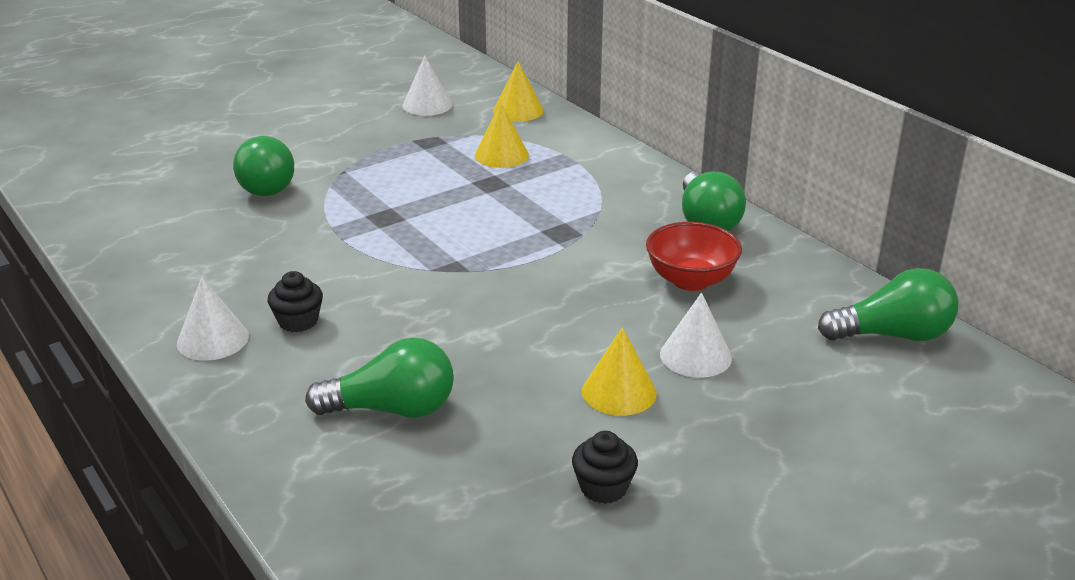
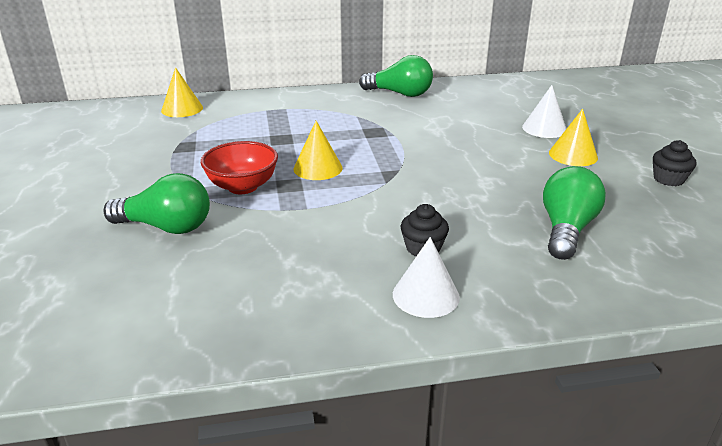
camera: 65 degrees left, 0 degrees up
white cone [402,55,452,116] -> none
yellow cone [475,103,529,168] -> yellow cone moved to [293,121,343,180]
red bowl [646,222,742,291] -> red bowl moved to [201,141,278,194]
green light bulb [818,268,958,341] -> none

